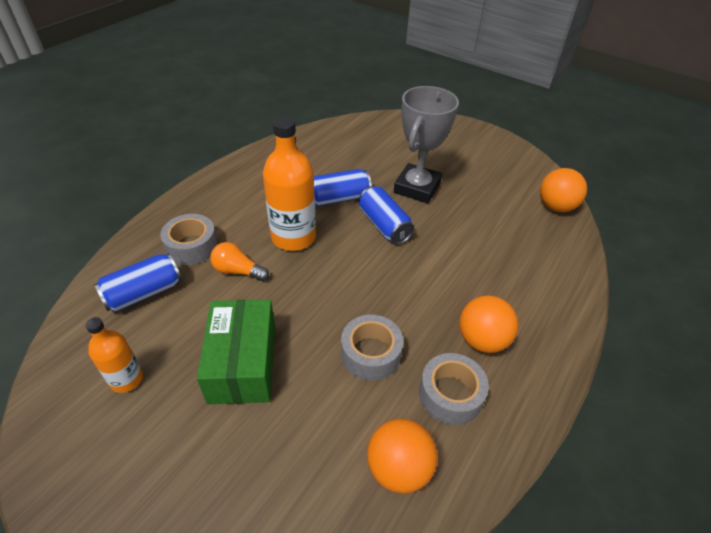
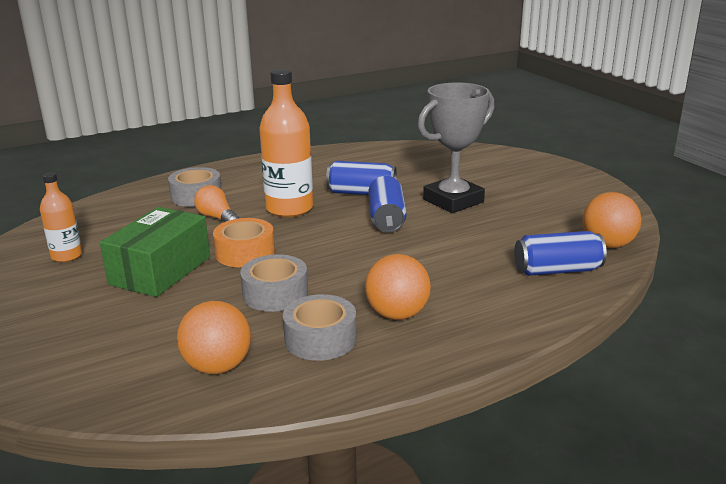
camera: 30 degrees right, 20 degrees down
blue can [94,253,182,312] -> blue can moved to [514,231,607,276]
none -> orange tape [213,218,275,267]

